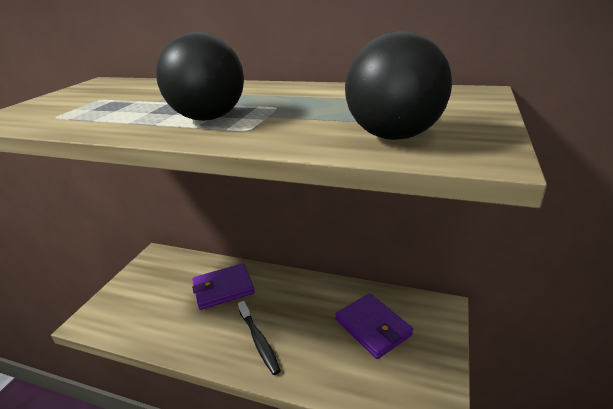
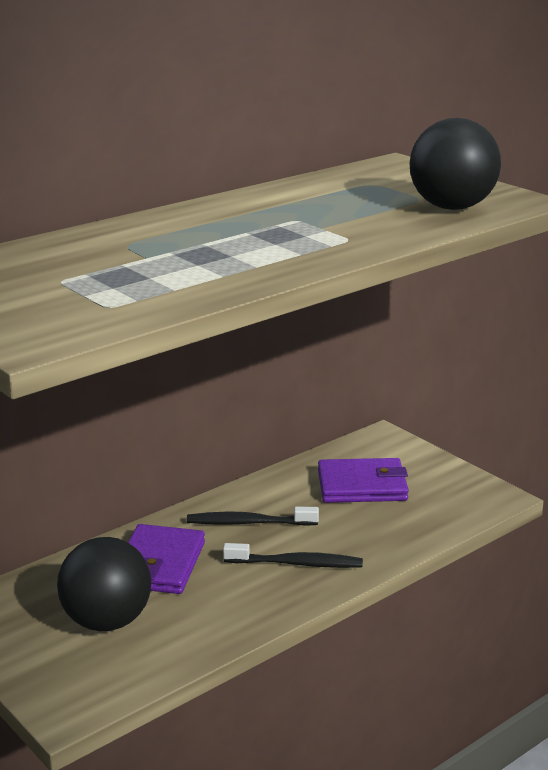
camera: 60 degrees left, 5 degrees down
black ball [156,32,244,121] -> black ball moved to [57,537,151,631]
none -> black toothbrush [187,507,319,526]

